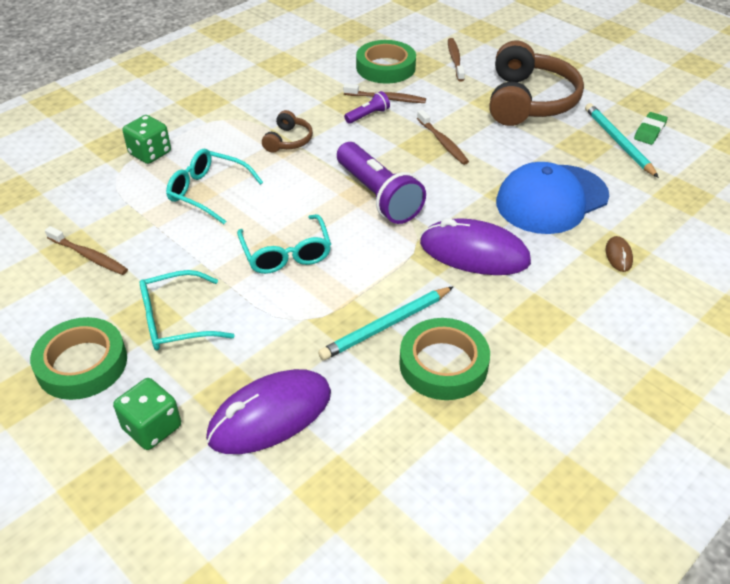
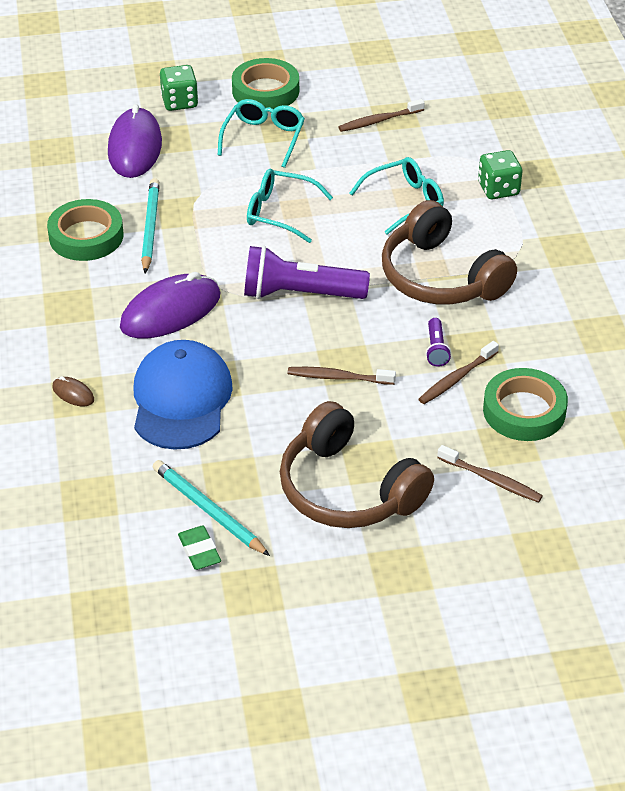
camera: 125 degrees right, 0 degrees up
brown headphones [262,110,313,153] -> brown headphones [382,200,517,304], size x2.16
turquoise pencil [585,103,659,178] -> turquoise pencil turned 150 degrees counterclockwise [153,460,270,556]

